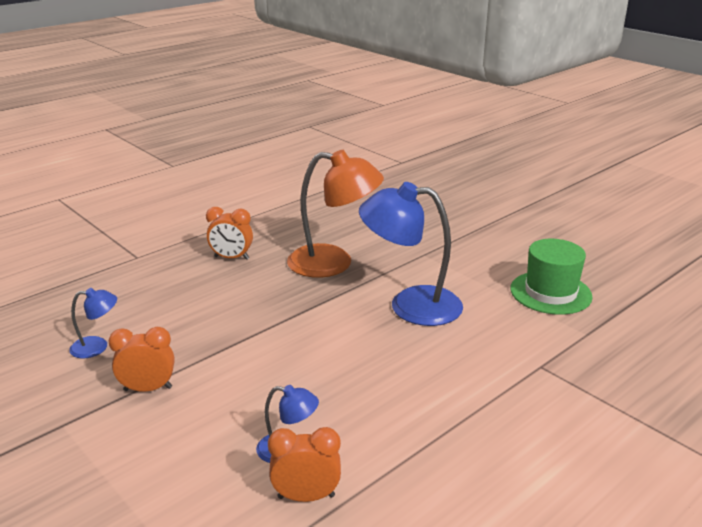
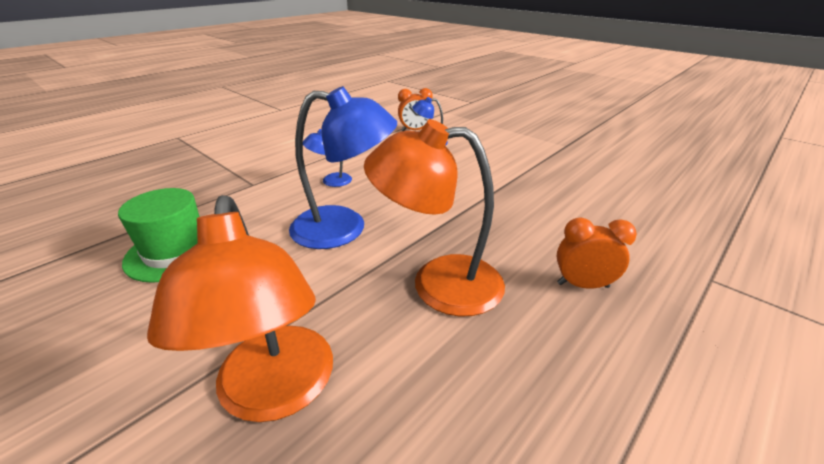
camera: 175 degrees right, 5 degrees up
blue lamp [69,288,117,358] -> blue lamp moved to [303,129,352,187]
orange clock [109,327,175,392] -> none
none -> orange lamp [147,195,333,422]

